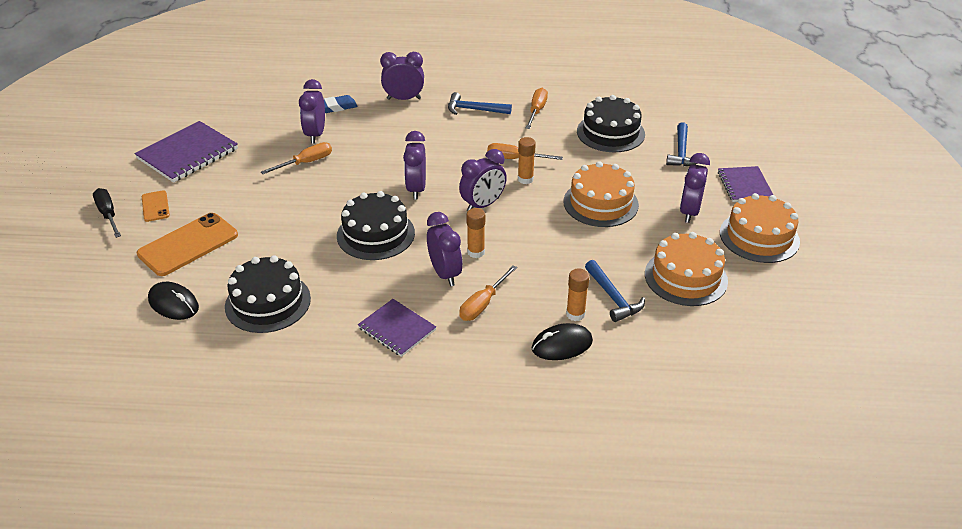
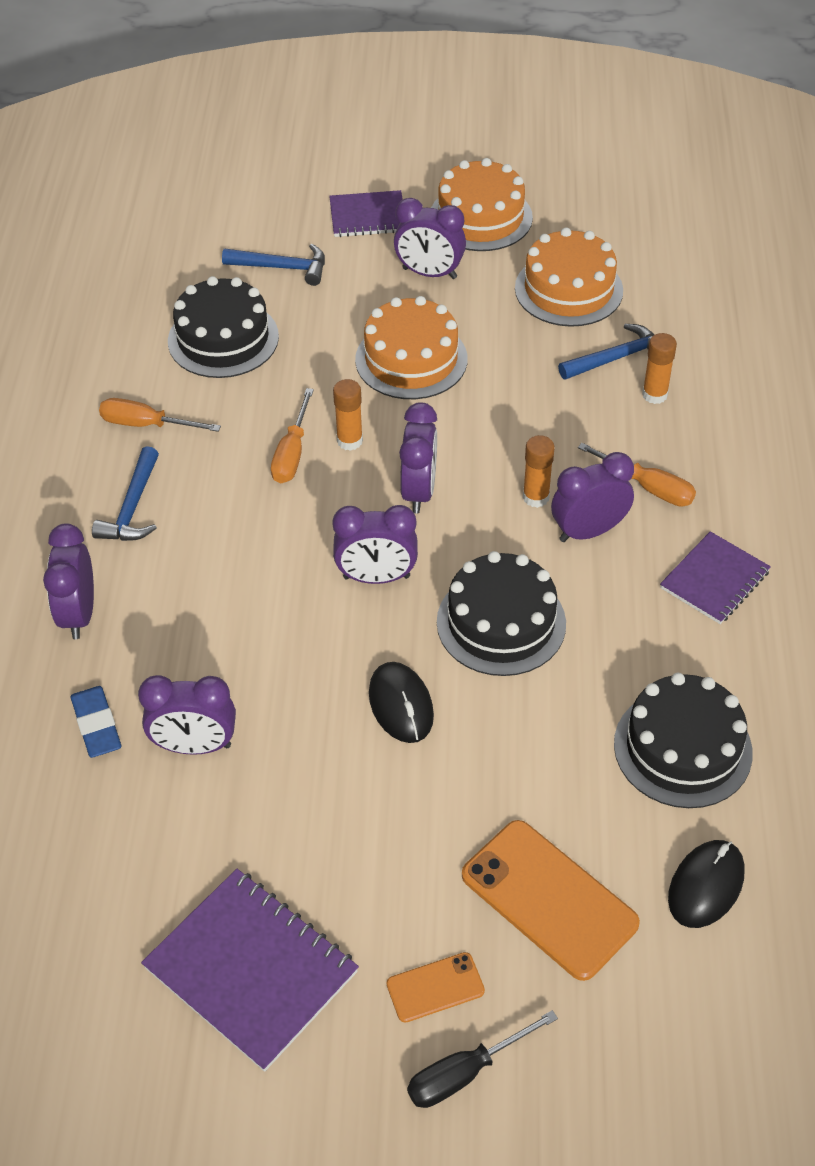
camera: 90 degrees left, 10 degrees up
orange screwdriver [261,142,332,174] -> none
purple clock [459,149,507,211] -> purple clock turned 45 degrees clockwise [399,402,437,513]
black mouse [532,323,593,360] -> black mouse moved to [369,662,434,743]

